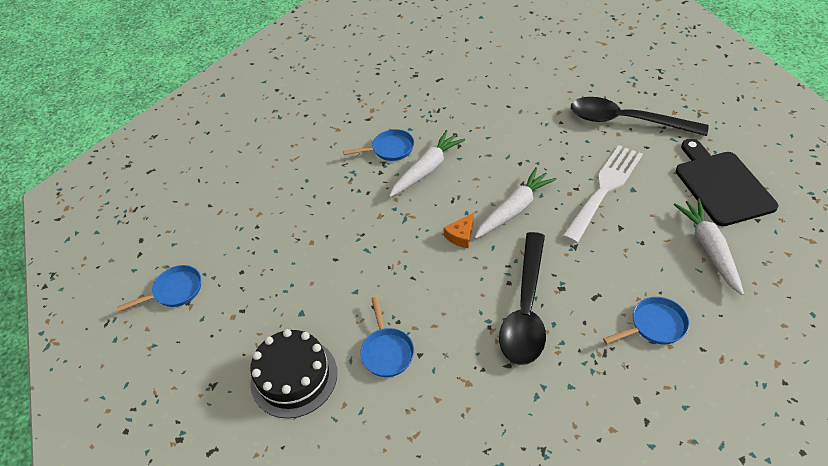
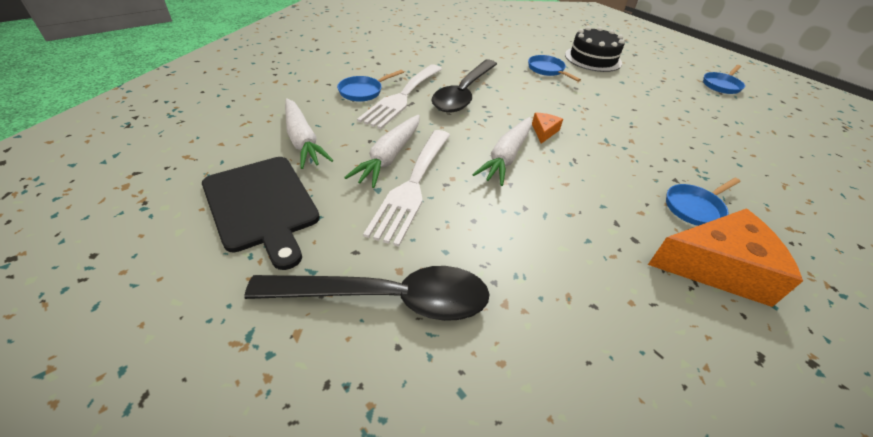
camera: 155 degrees right, 5 degrees down
white carrot [389,130,465,197] -> white carrot moved to [344,115,420,188]
black spoon [499,232,546,365] -> black spoon turned 150 degrees counterclockwise [431,60,497,113]
none -> white fork [357,65,442,129]
none -> orange cheese [648,209,803,307]

